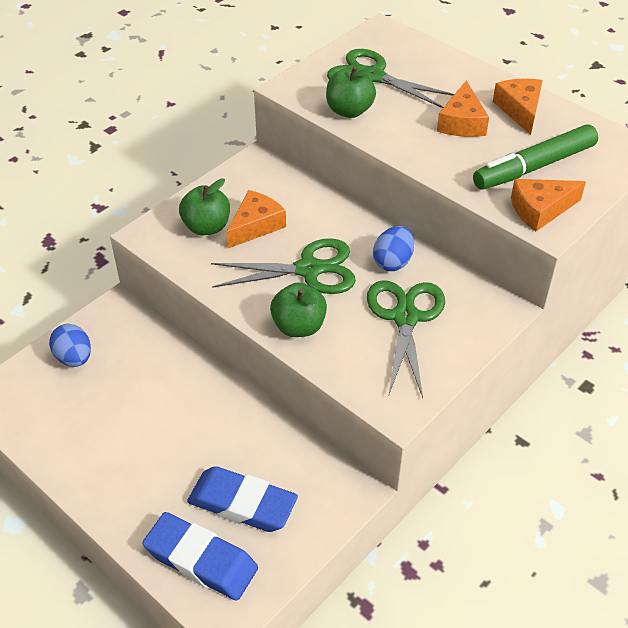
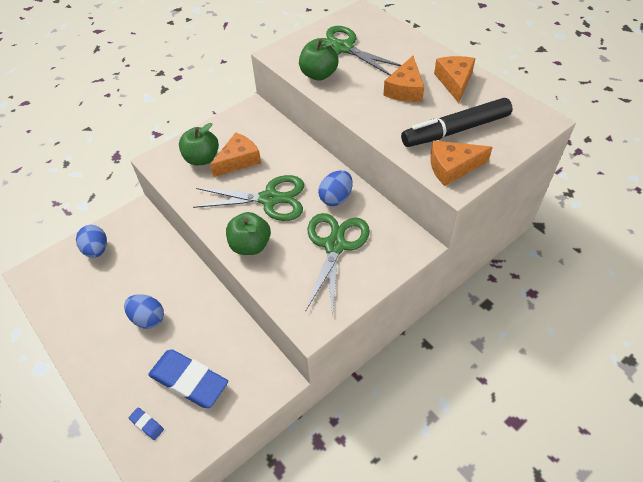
camera: 10 degrees right, 5 degrees up
blue eraser [142,512,258,601] -> blue eraser [129,407,164,440], size x0.42
green marker [473,125,598,190] -> black marker [401,98,513,147]
none -> blue egg [124,294,164,329]

